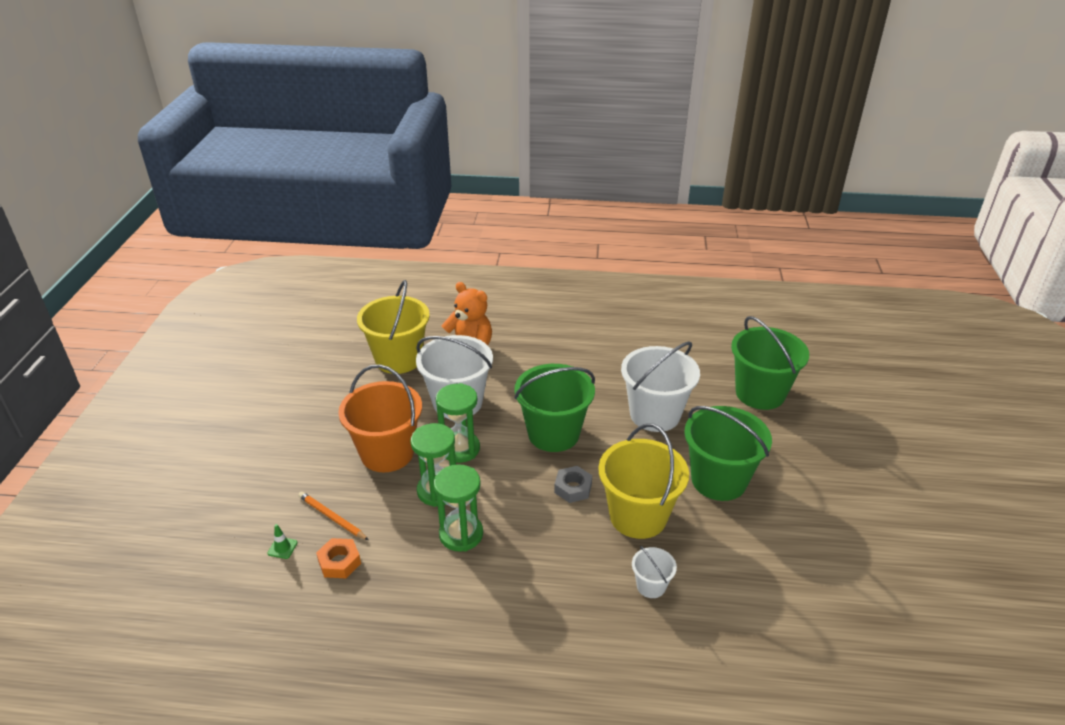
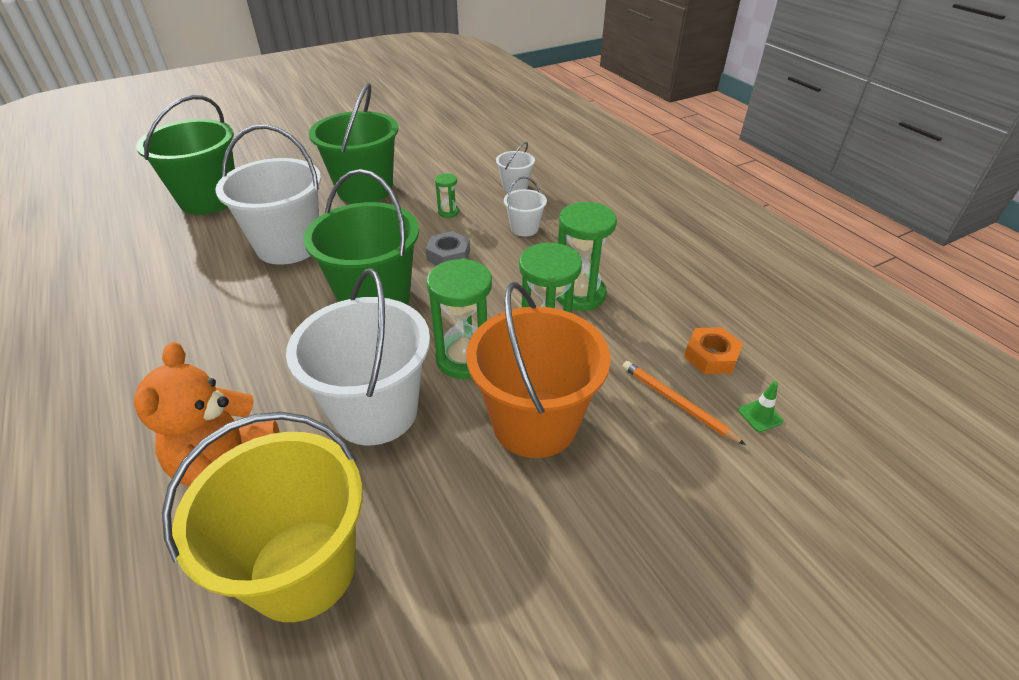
camera: 125 degrees left, 5 degrees up
orange pencil [298,492,368,540] -> orange pencil turned 135 degrees clockwise [623,361,746,445]
yellow bucket [598,423,689,539] -> green hourglass [435,173,459,218]
none -> white bucket [504,177,547,236]

